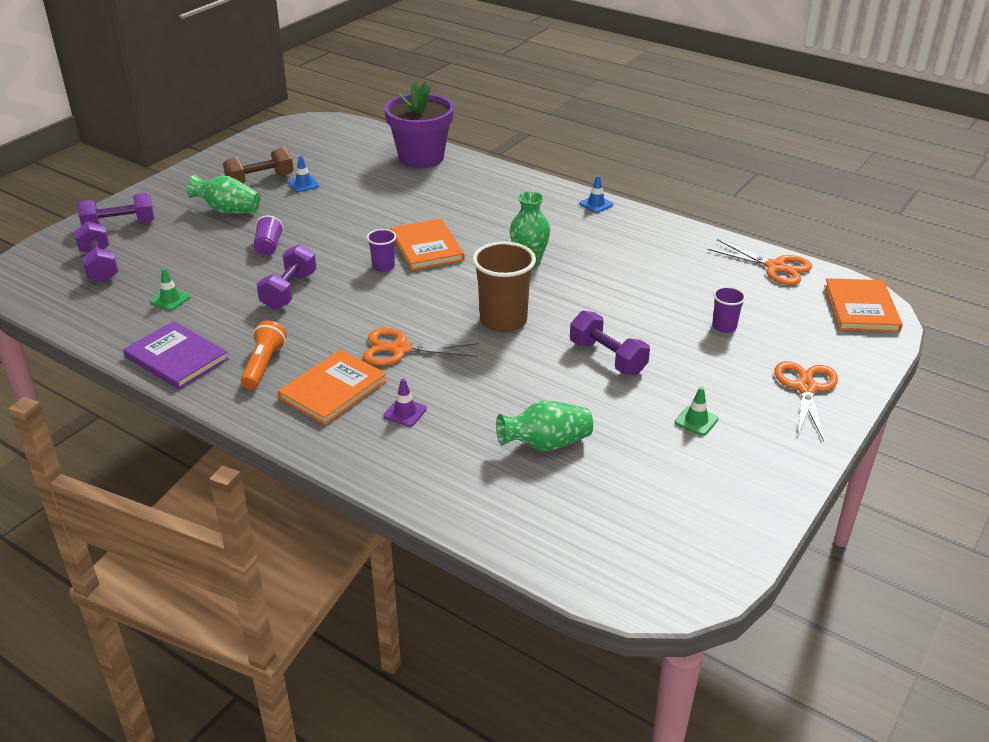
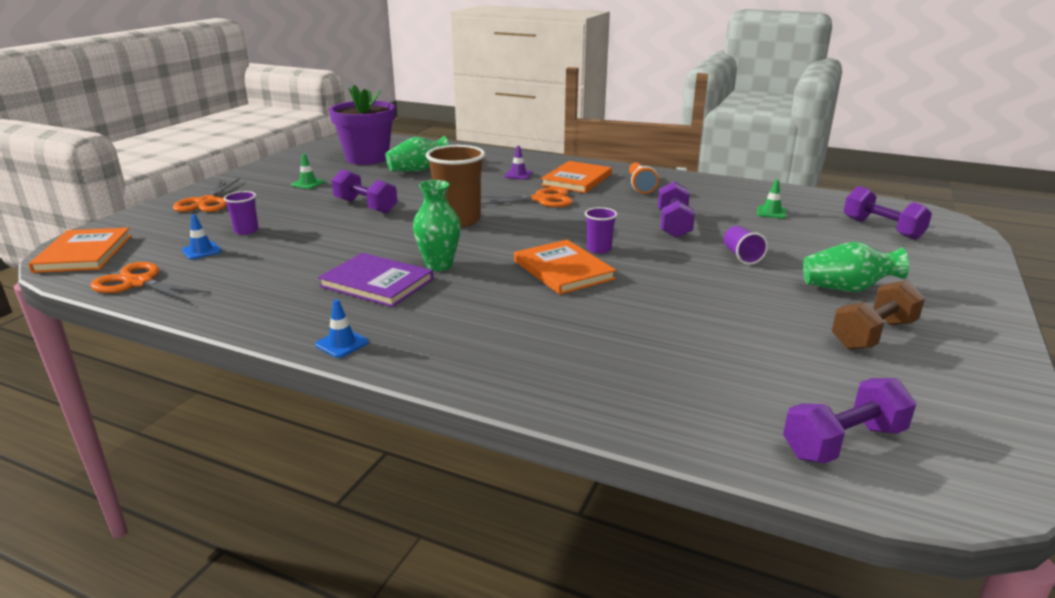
camera: 170 degrees right, 10 degrees down
purple dumbbell [77,193,155,226] -> purple dumbbell moved to [783,378,916,464]
purple book [123,321,229,390] -> purple book moved to [318,253,433,307]
blue traffic cone [288,156,319,192] -> blue traffic cone moved to [182,214,222,260]
purple flower pot [384,82,454,168] -> purple flower pot moved to [329,85,395,165]

